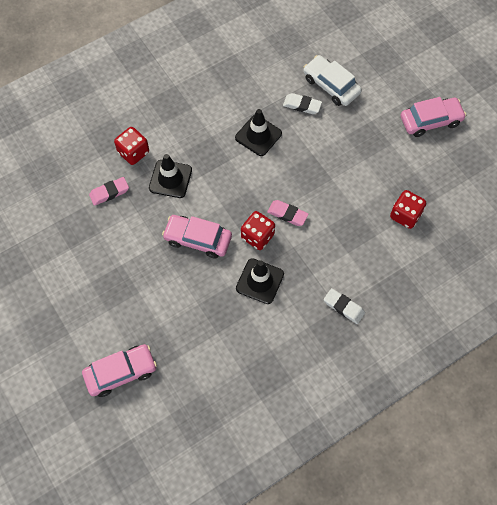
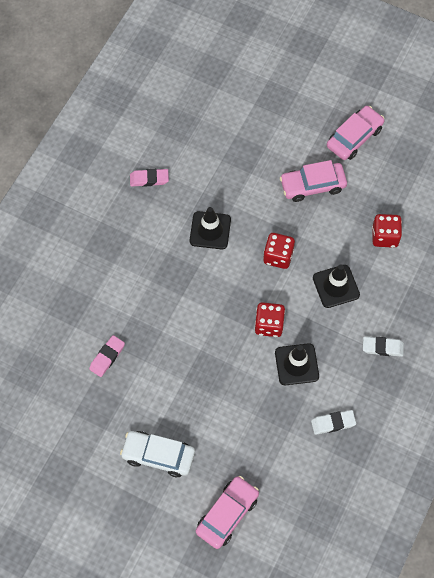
camera: 30 degrees left, 0 degrees up
red dice [114,127,149,165] -> red dice moved to [263,233,295,269]
black traffic cone [149,154,192,198] -> black traffic cone moved to [313,264,360,308]
pink car [162,215,232,259] -> pink car moved to [280,160,347,202]
pink eraser [267,200,309,226] -> pink eraser moved to [130,169,169,187]
white eraser [283,93,322,114] -> white eraser moved to [311,410,356,435]
white car [303,55,362,106] -> white car moved to [120,431,195,477]

